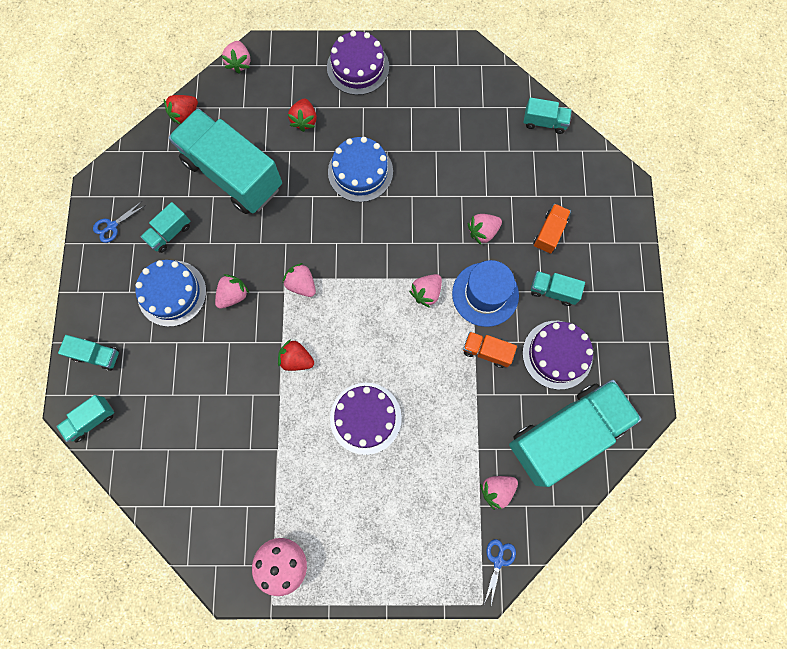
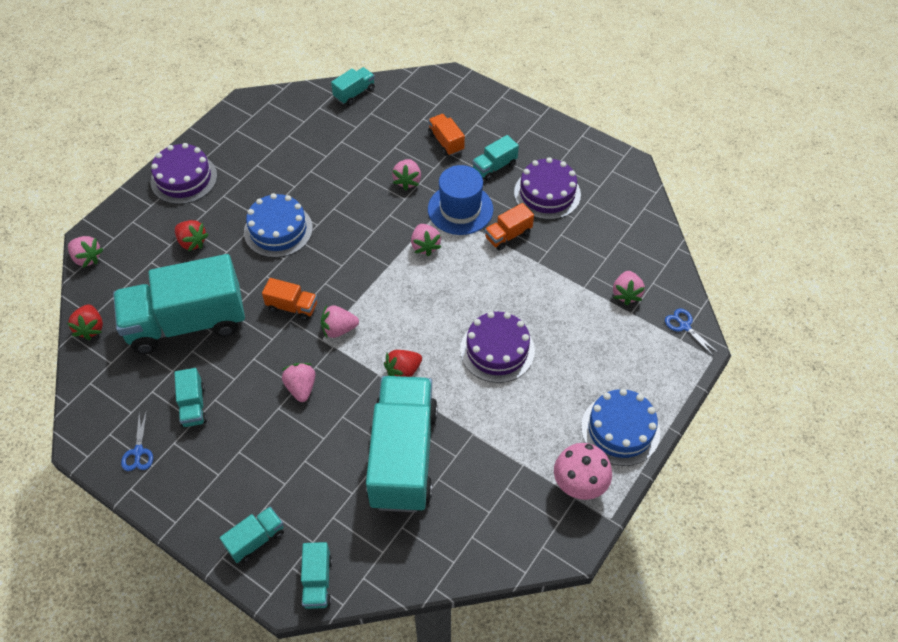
camera: 55 degrees left, 20 degrees down
blue cake [135,260,206,327] -> blue cake moved to [581,389,660,466]
turquoise truck [509,380,642,487] -> turquoise truck moved to [366,376,438,512]
none -> orange truck [262,278,317,320]

